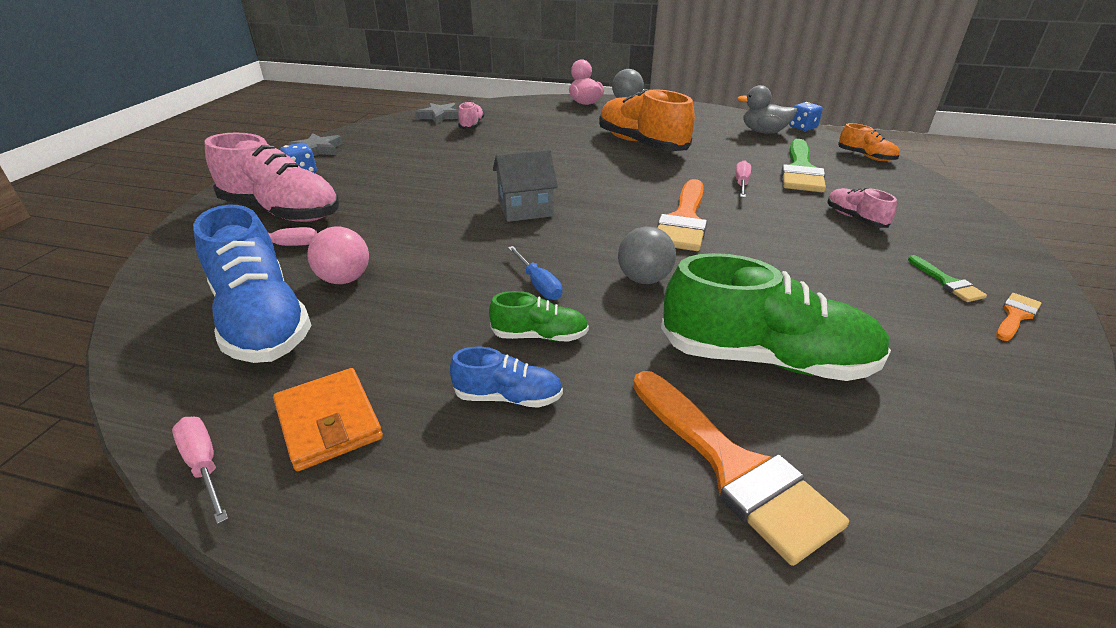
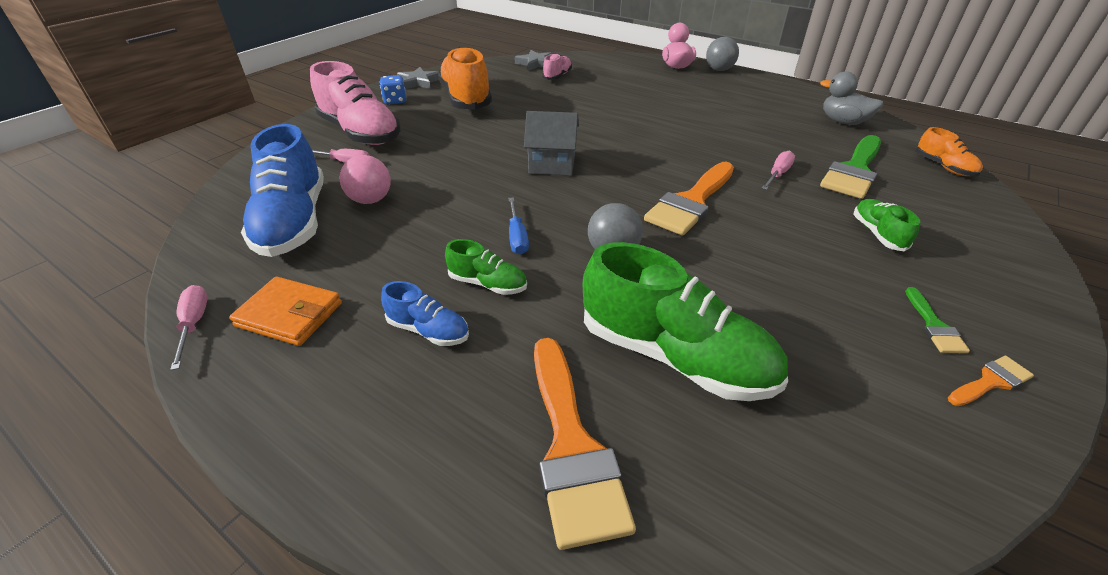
camera: 20 degrees right, 5 degrees up
orange wallet [273,368,383,471] -> orange wallet turned 60 degrees counterclockwise [229,277,342,346]
orange shoe [599,89,695,151] -> orange shoe moved to [438,46,492,110]
blue dice [789,102,823,131] -> none
pink shoe [827,188,897,228] -> green shoe [854,199,920,252]

